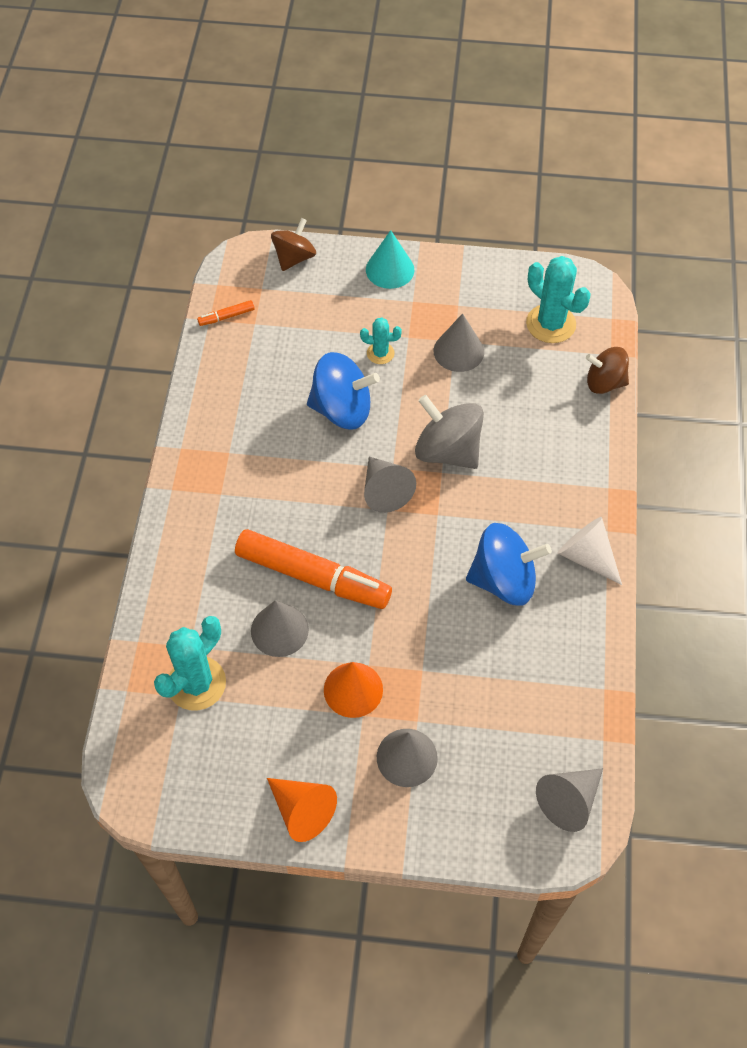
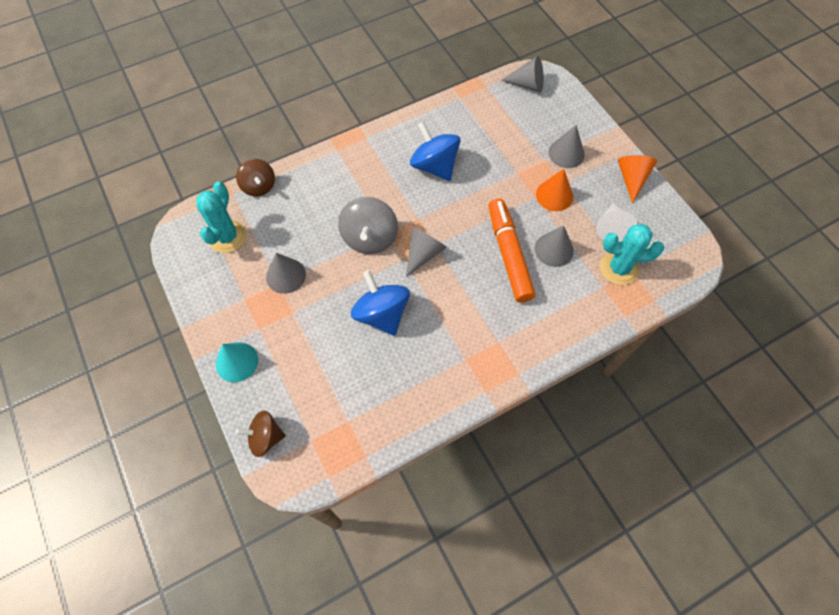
camera: 125 degrees left, 5 degrees up
orange marker [197,300,255,326] -> none
turquoise cactus [360,317,402,364] -> none
white cone [558,517,622,585] -> white cone moved to [596,203,637,242]

